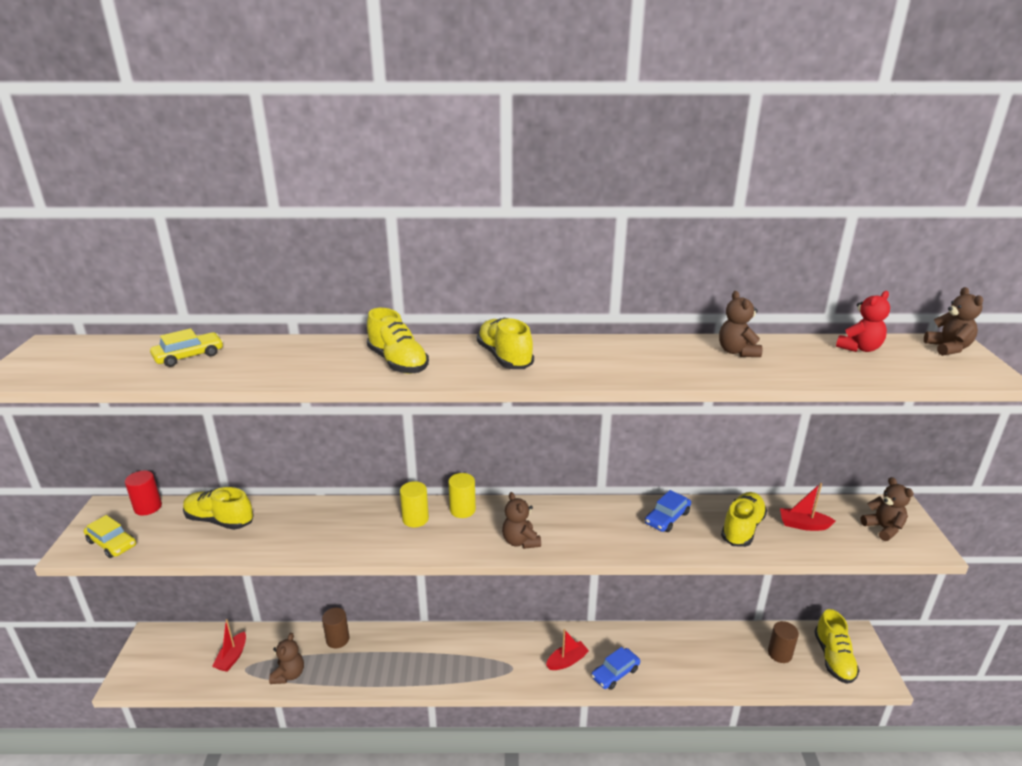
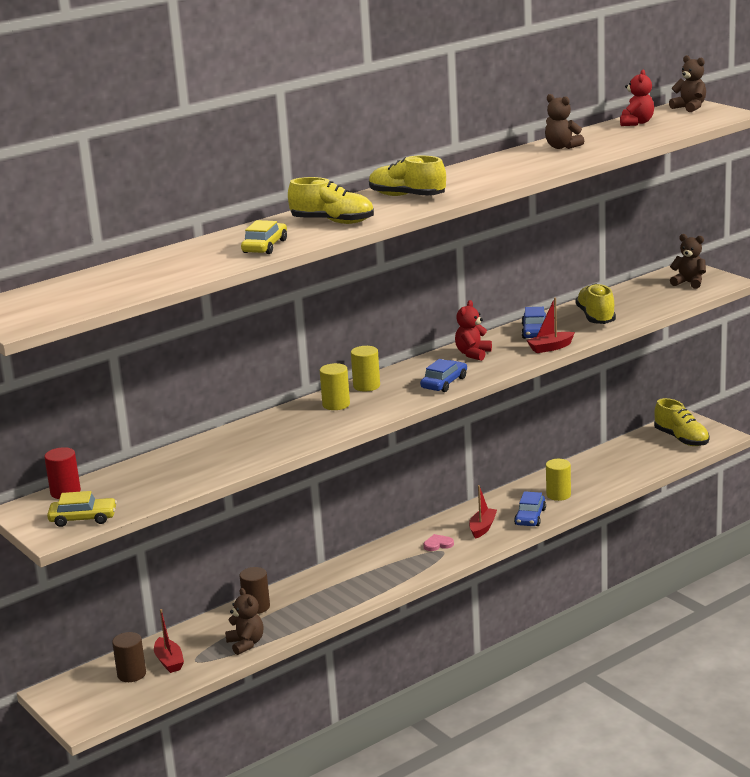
camera: 35 degrees left, 5 degrees down
yellow car [150,328,223,367] -> yellow car moved to [241,220,287,254]
yellow shoe [183,487,254,530] -> none
brown teddy bear [502,492,541,549] -> blue car [420,359,467,392]
brown cylinder [768,621,799,663] -> brown cylinder moved to [112,632,146,682]
red boat [780,483,835,531] -> red boat moved to [526,298,575,353]
none -> pink heart [423,534,454,551]
none -> red teddy bear [455,300,492,361]
none -> yellow cylinder [546,459,571,501]

